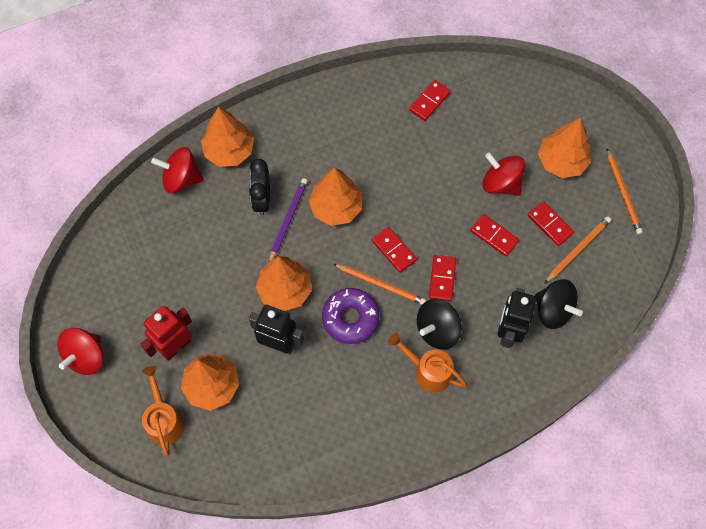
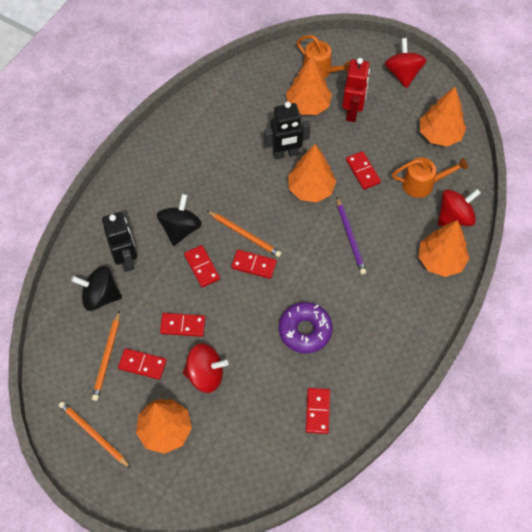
camera: 145 degrees right, 5 degrees down
black clock [249,159,270,215] -> none
orange tree [309,168,362,226] -> orange tree moved to [420,87,466,146]
purple donut [322,288,380,344] -> purple donut moved to [279,302,332,353]
orange pencil [334,264,426,305] -> orange pencil turned 135 degrees counterclockwise [206,210,281,257]
orange watering can [388,333,467,393] -> orange watering can moved to [392,157,468,198]
none -> red domino [346,151,381,190]

